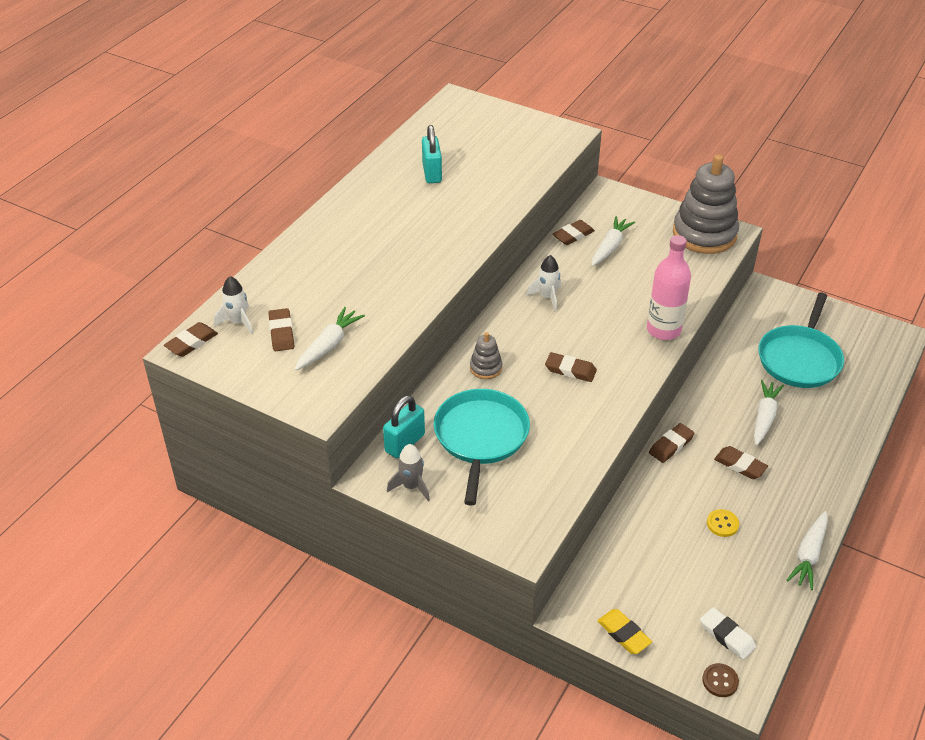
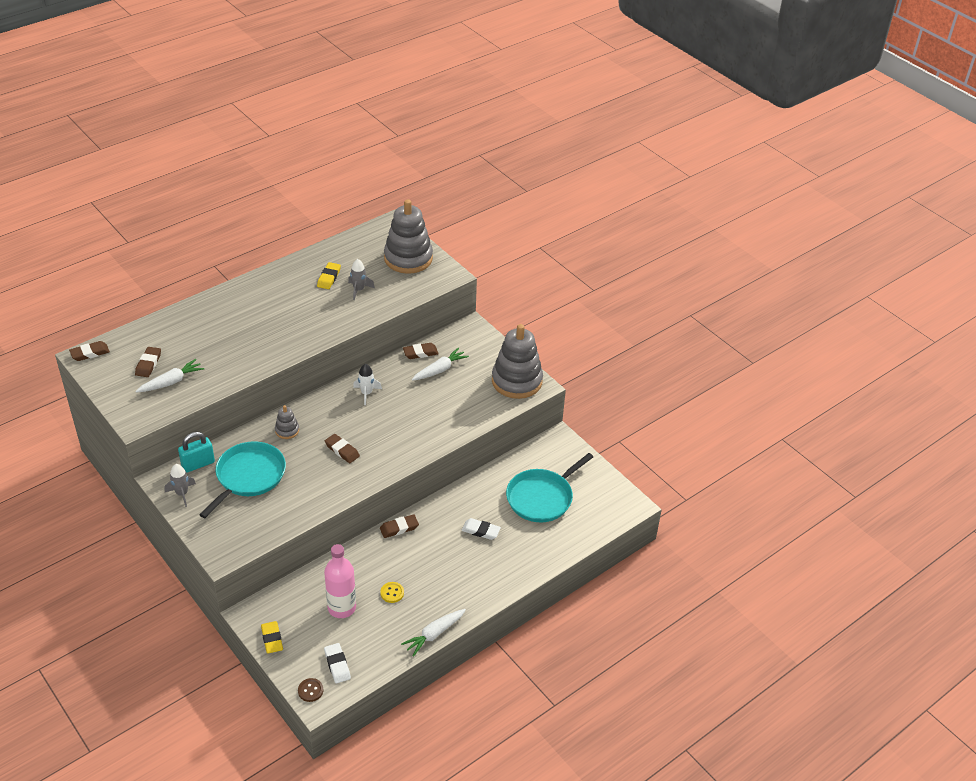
camera: 20 degrees right, 0 degrees up
white rocket [214,276,253,335] -> none
turquoise padlock [422,125,442,183] -> yellow eraser [317,262,341,289]
pink bottle [647,235,691,340] -> pink bottle moved to [324,544,356,618]
brown eraser [714,446,768,479] -> none
white carrot [754,380,784,445] -> white eraser [462,518,501,540]
none -> grey rocket [348,259,375,300]
none -> grey stacking toy [384,199,433,274]

